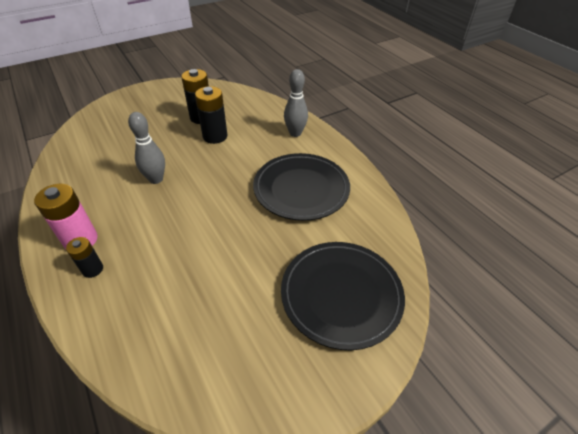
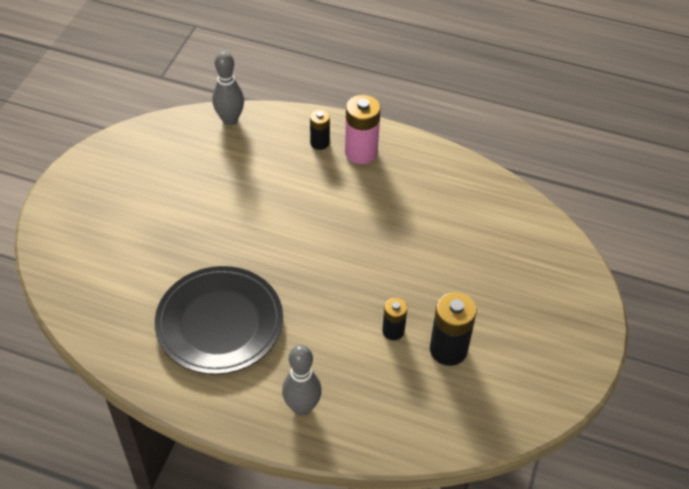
camera: 140 degrees right, 5 degrees up
grey bowling pin [128,112,165,184] -> grey bowling pin moved to [212,51,244,126]
black battery [195,86,227,144] -> black battery [382,298,407,340], size x0.59
black plate [281,242,405,350] -> none

